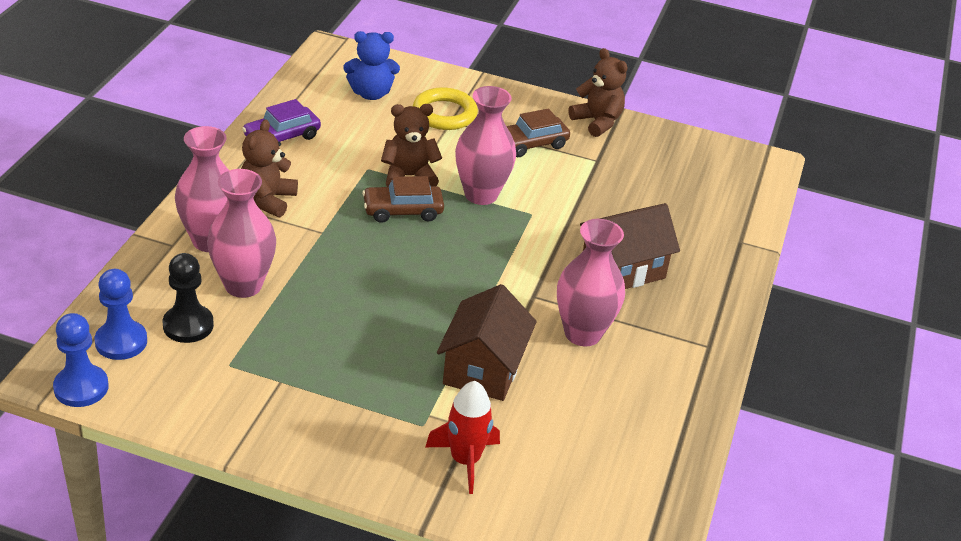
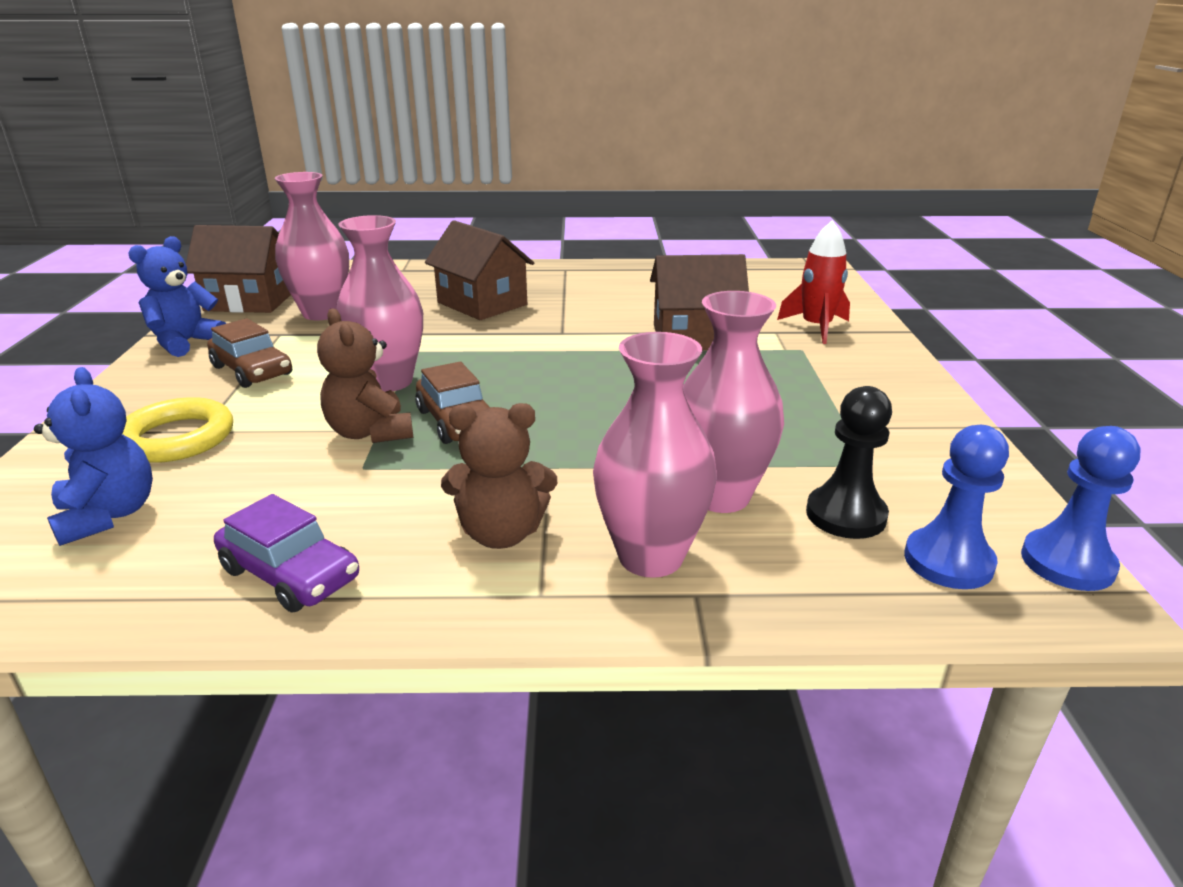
camera: 105 degrees left, 10 degrees down
pink vase [557,219,625,347] -> pink vase moved to [275,172,349,320]
brown teddy bear [568,48,627,137] -> blue teddy bear [128,236,226,357]
none -> brown house [186,225,291,313]

